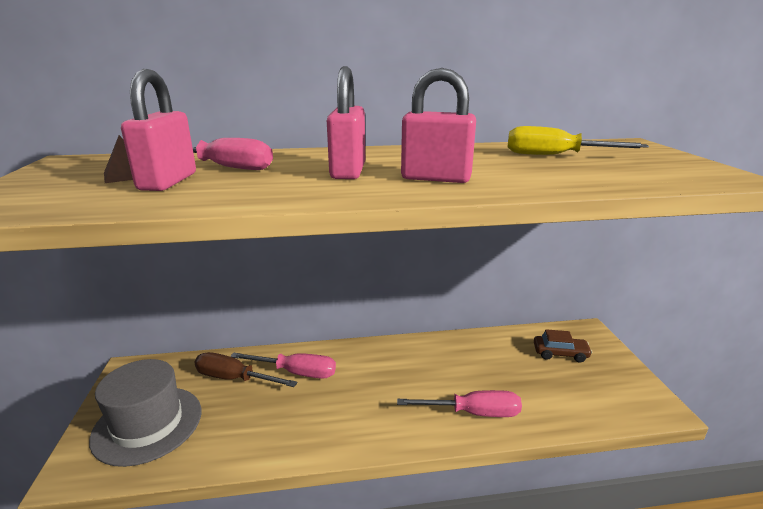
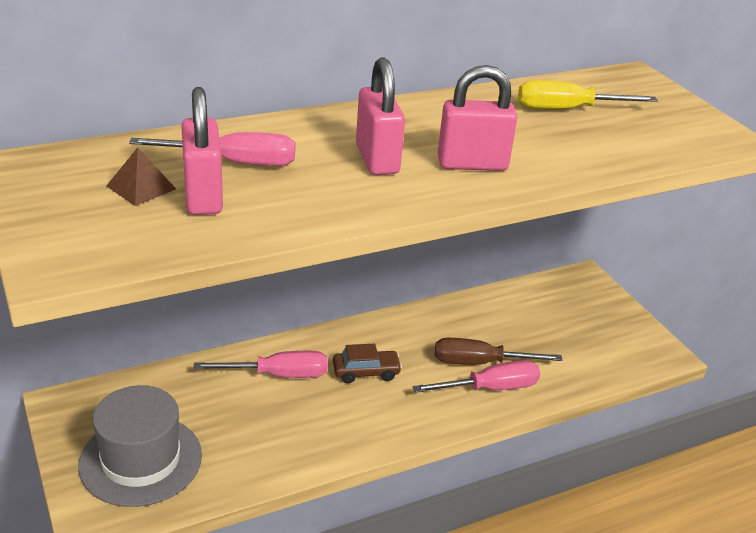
camera: 20 degrees left, 10 degrees up
brown screwdriver [194,352,298,387] -> brown screwdriver moved to [435,338,562,365]
brown car [534,329,592,363] -> brown car moved to [333,344,402,383]

